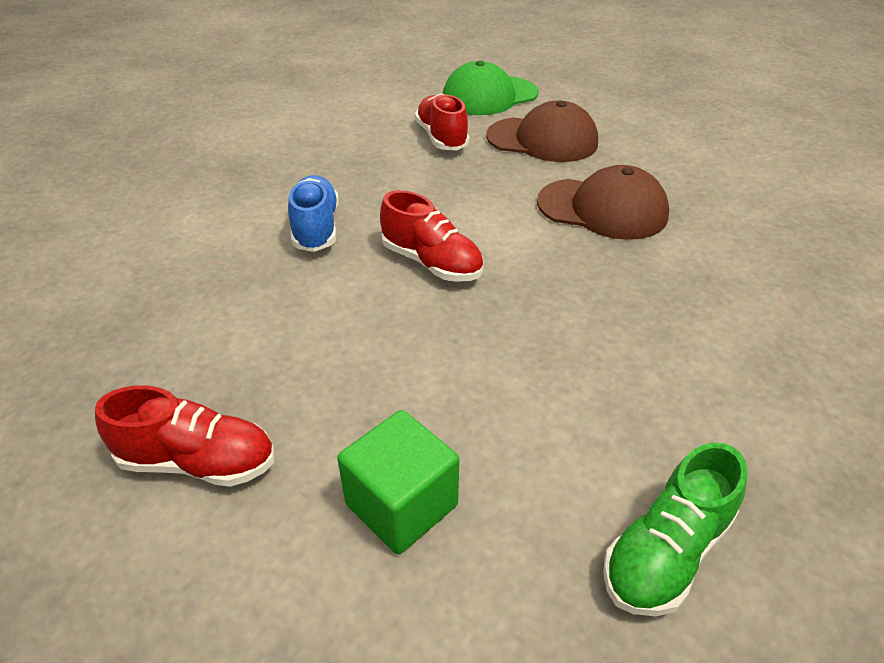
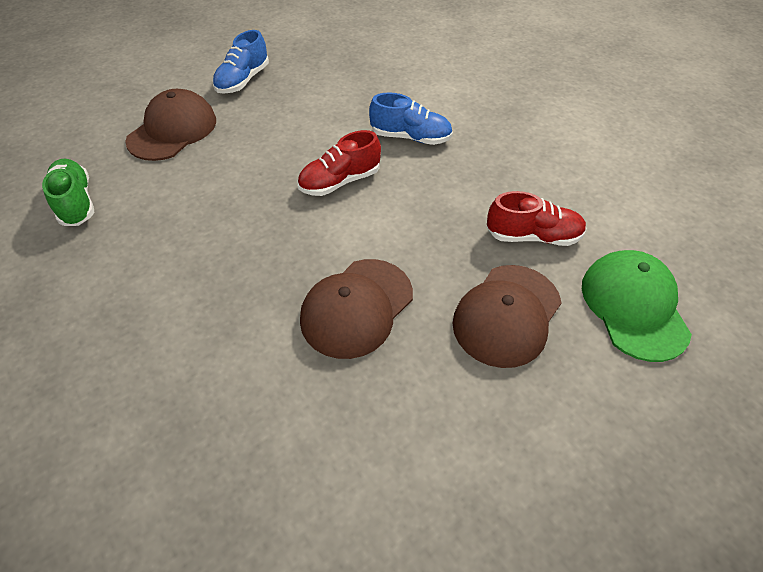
camera: 110 degrees right, 10 degrees up
red shoe [95,385,274,487] -> blue shoe [212,30,269,94]
green cube [337,410,459,554] -> brown cap [125,89,216,161]

